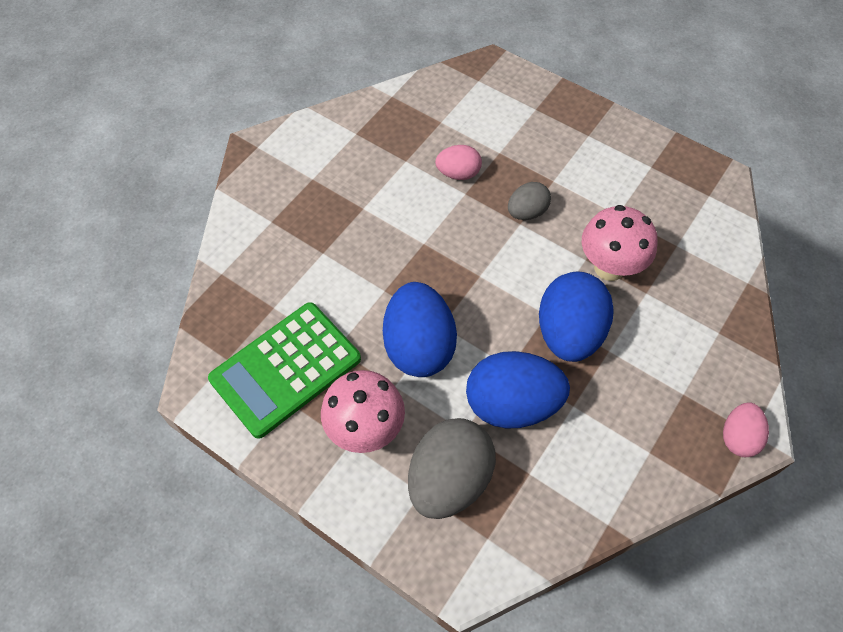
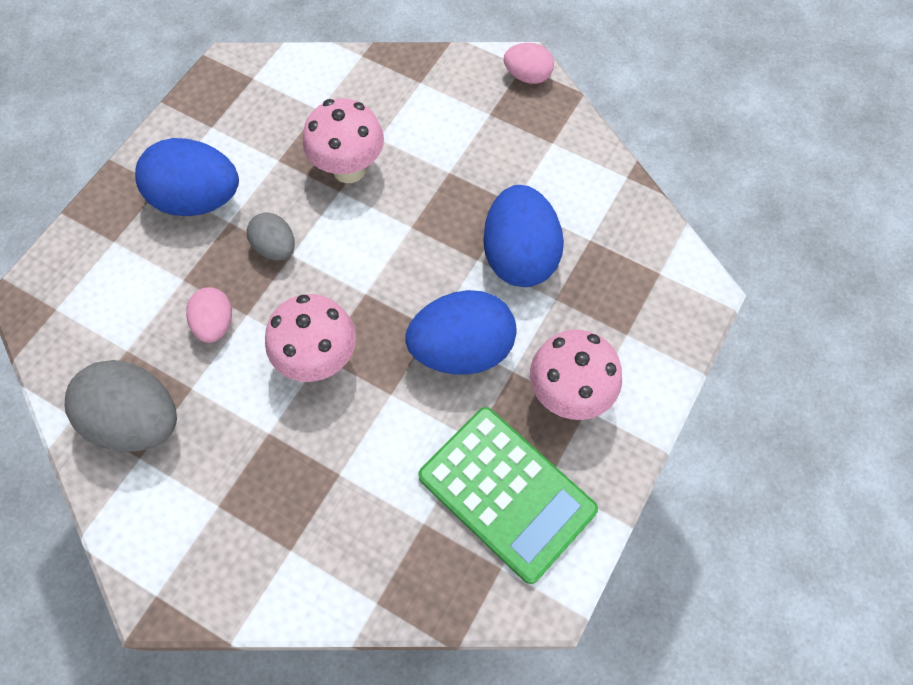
camera: 95 degrees left, 5 degrees up
grey egg [408,418,496,519] -> grey egg moved to [65,360,177,452]
blue egg [539,271,614,362] -> blue egg moved to [135,138,239,216]
none -> pink mushroom [265,294,356,382]

